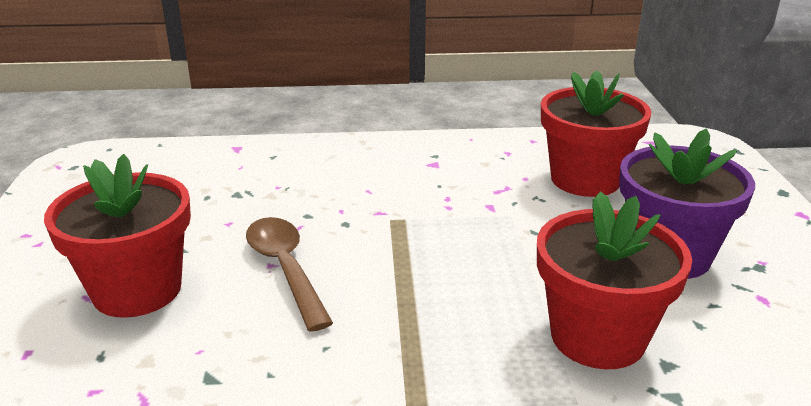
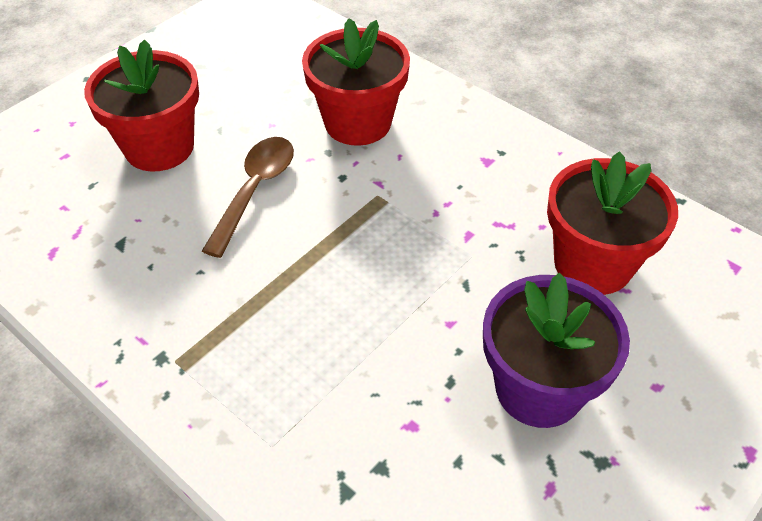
camera: 45 degrees right, 20 degrees up
red flower pot [537,191,692,369] -> red flower pot moved to [302,18,410,146]

